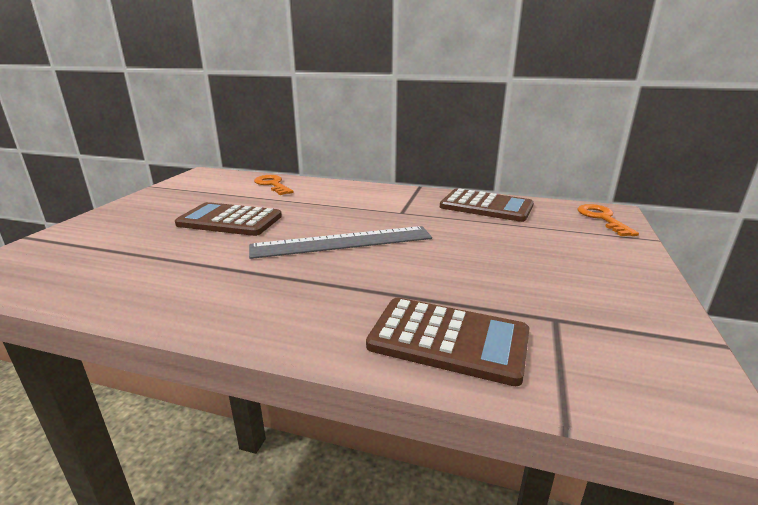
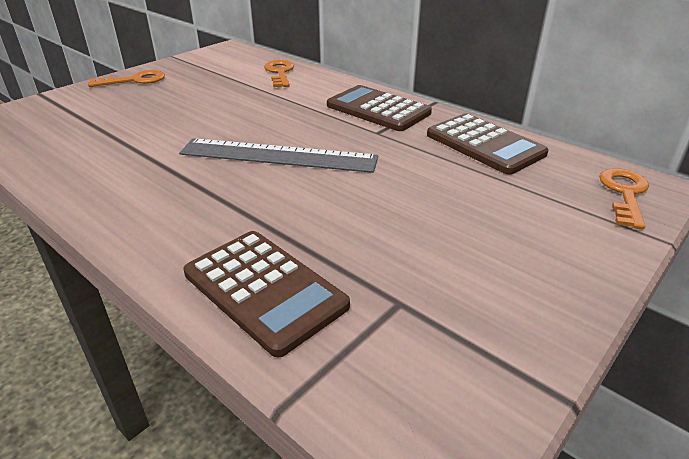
camera: 25 degrees right, 10 degrees up
brown calculator [175,202,282,236] -> brown calculator moved to [327,85,432,131]
none -> orange key [88,70,165,87]

